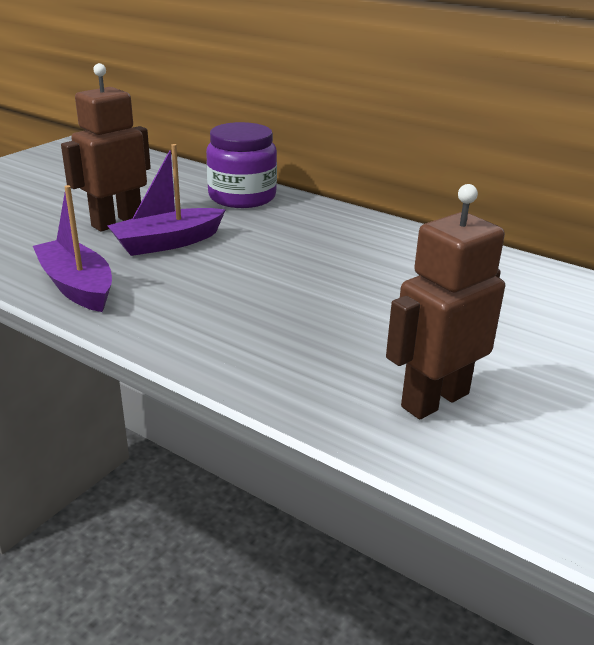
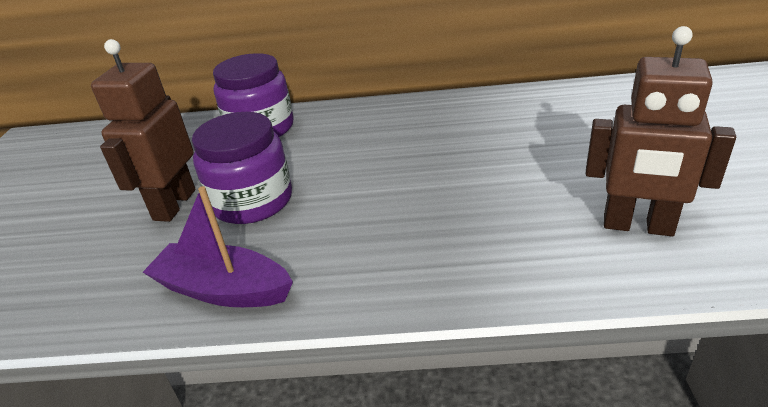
camera: 30 degrees left, 5 degrees up
purple boat [108,144,226,256] -> purple jar [192,112,292,224]
brown robot [386,184,505,419] -> brown robot turned 90 degrees counterclockwise [586,26,736,236]

